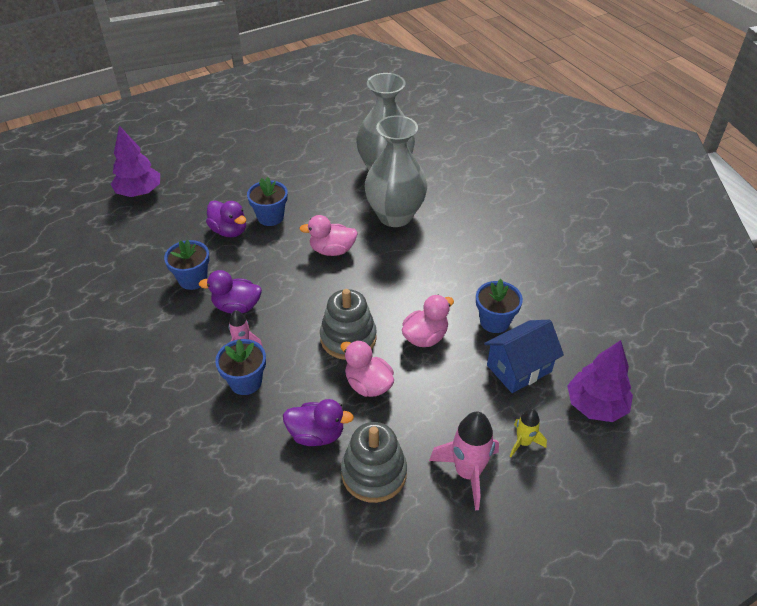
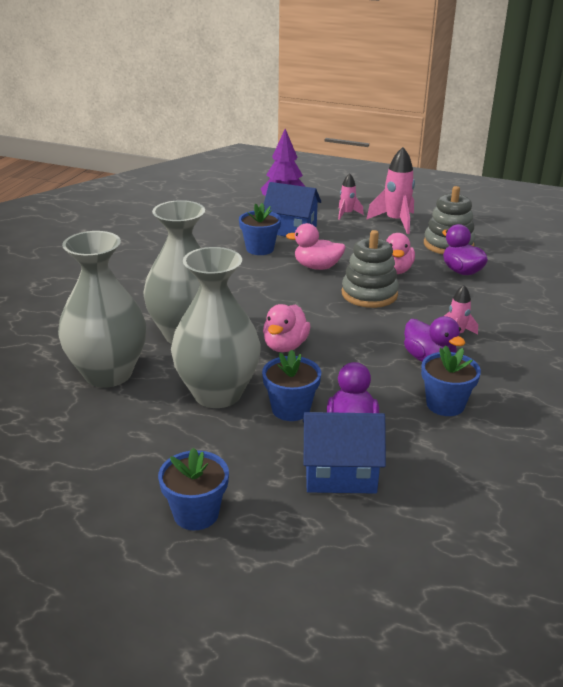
camera: 130 degrees left, 15 degrees down
purple tree [111,126,160,197] -> none
blue flower pot [215,339,266,395] -> blue flower pot moved to [158,448,229,530]
pink duck [299,215,358,256] -> pink duck turned 60 degrees clockwise [263,304,310,352]
yellow rocket [510,409,547,457] -> pink rocket [338,173,364,220]
none -> grey vase [171,247,261,408]
none -> blue house [303,412,386,494]

